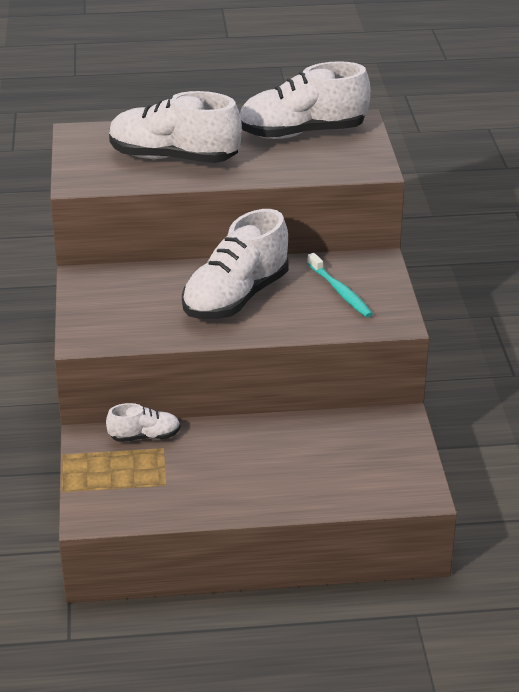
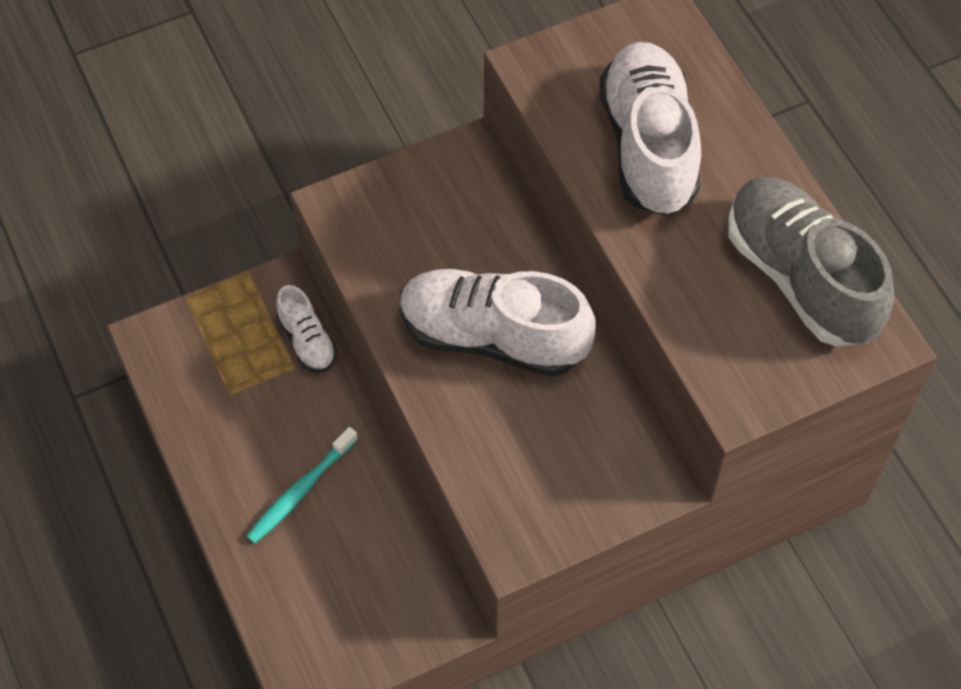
camera: 70 degrees right, 25 degrees up
white shoe [240,61,371,139] -> grey shoe [728,177,894,346]
turquoise toothbrush [307,253,373,318] -> turquoise toothbrush moved to [246,427,358,544]

